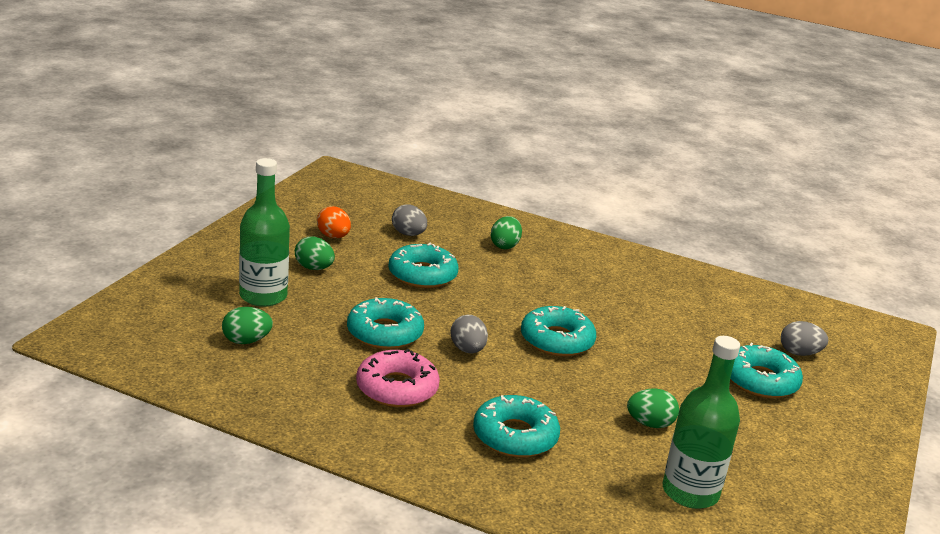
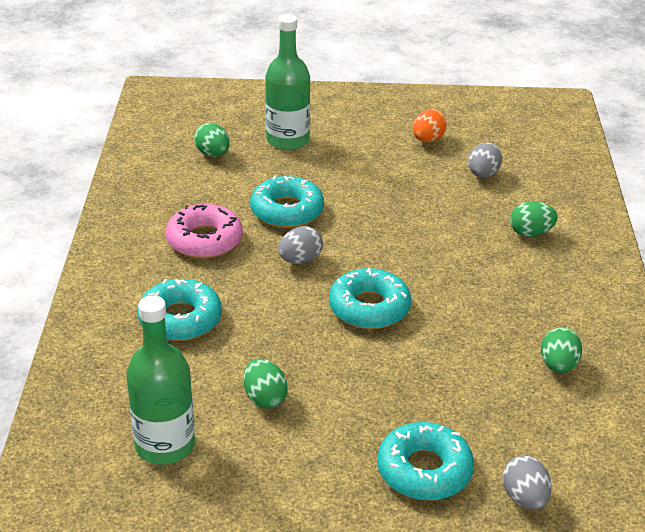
camera: 70 degrees right, 10 degrees up
green egg [295,236,335,270] -> green egg moved to [541,327,582,373]
turquoise donut [388,243,458,288] -> none

